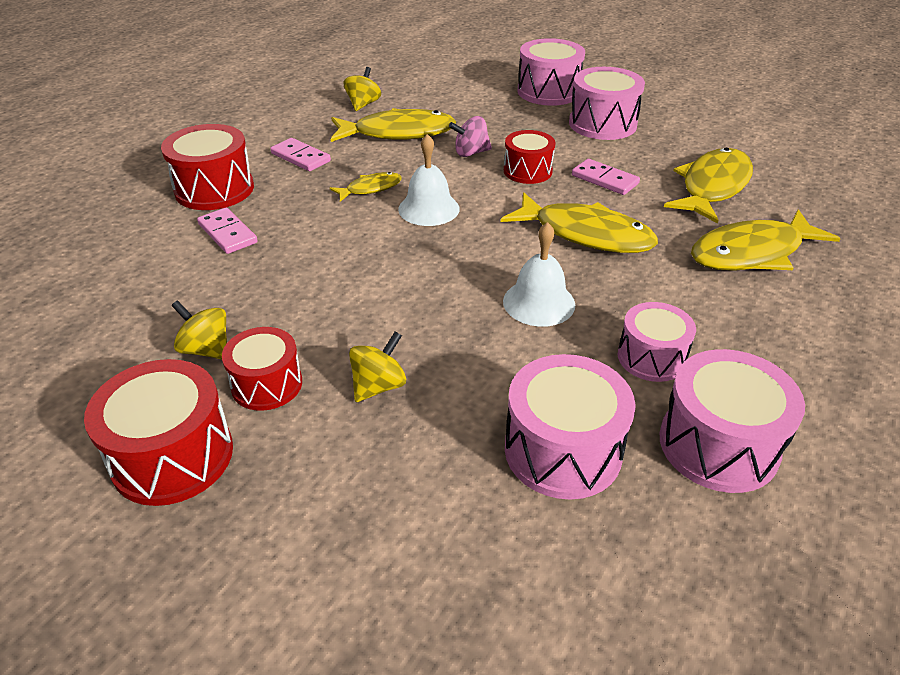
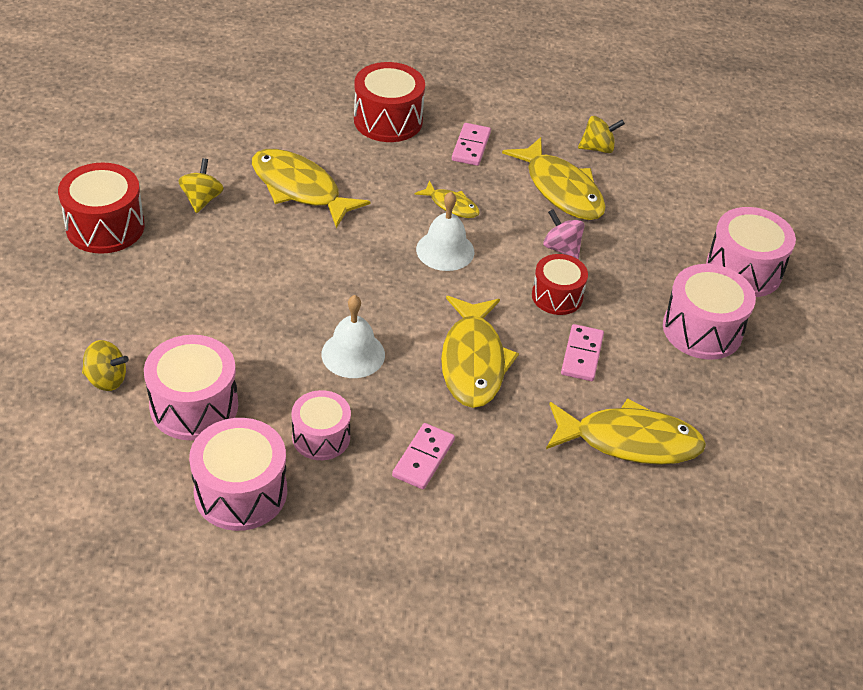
camera: 60 degrees right, 5 degrees up
pink domino [197,208,258,254] -> pink domino moved to [392,423,455,489]
red drum [222,327,302,411] -> none
yellow spinning top [349,331,406,402] -> yellow spinning top moved to [82,340,129,391]
yellow fish [691,209,841,271] -> yellow fish moved to [252,149,371,228]

